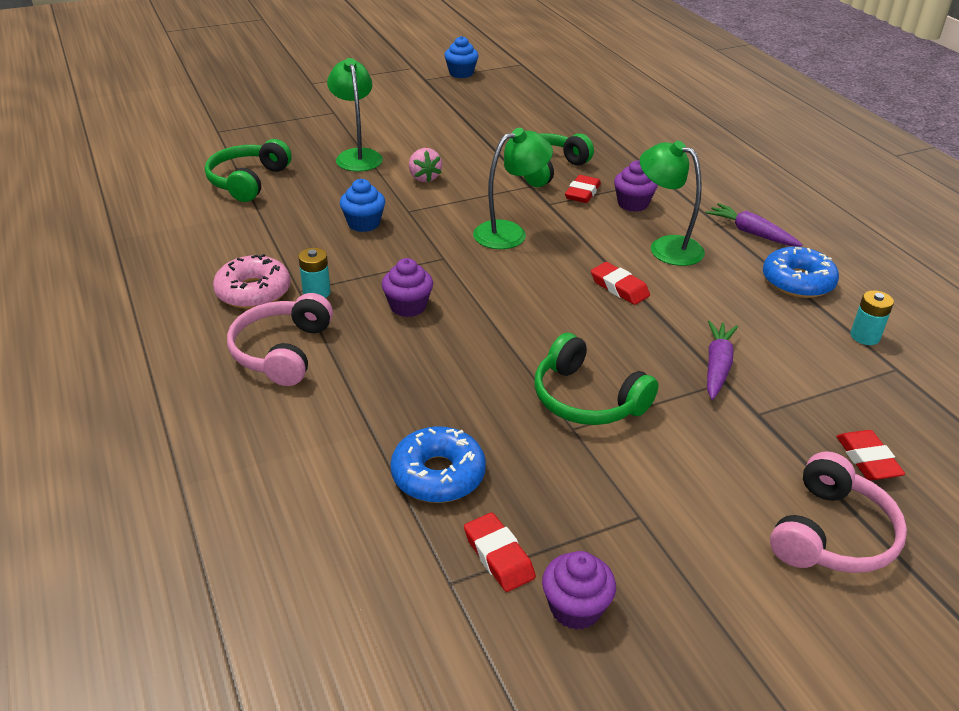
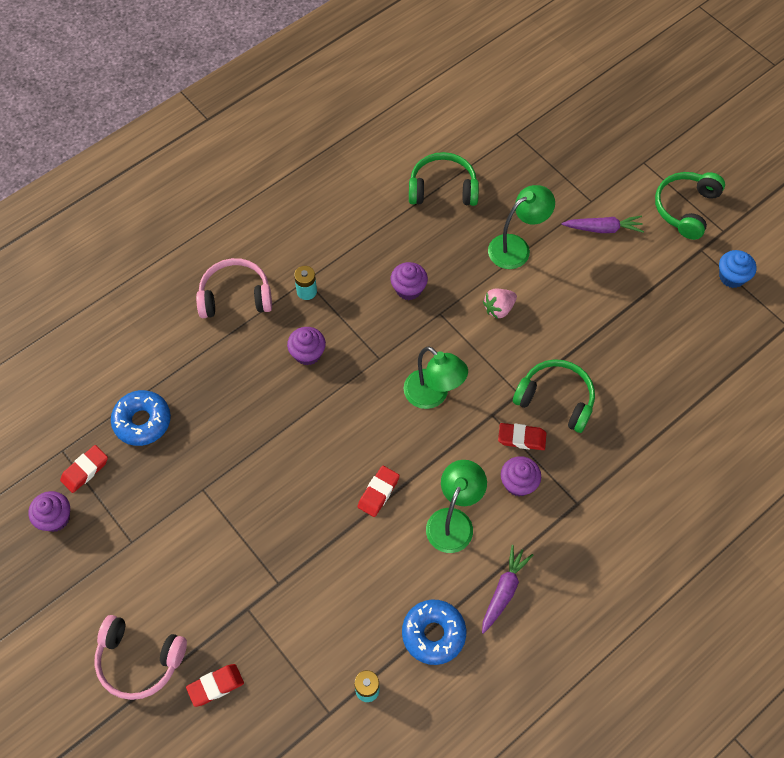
camera: 75 degrees right, 25 degrees up
pink donut [213,254,291,309] -> none
blue cupcake [340,179,385,232] -> purple cupcake [391,262,428,300]
green headphones [534,333,658,425] -> green headphones moved to [655,172,725,240]
purple carrot [707,320,738,400] -> purple carrot moved to [562,216,644,233]

